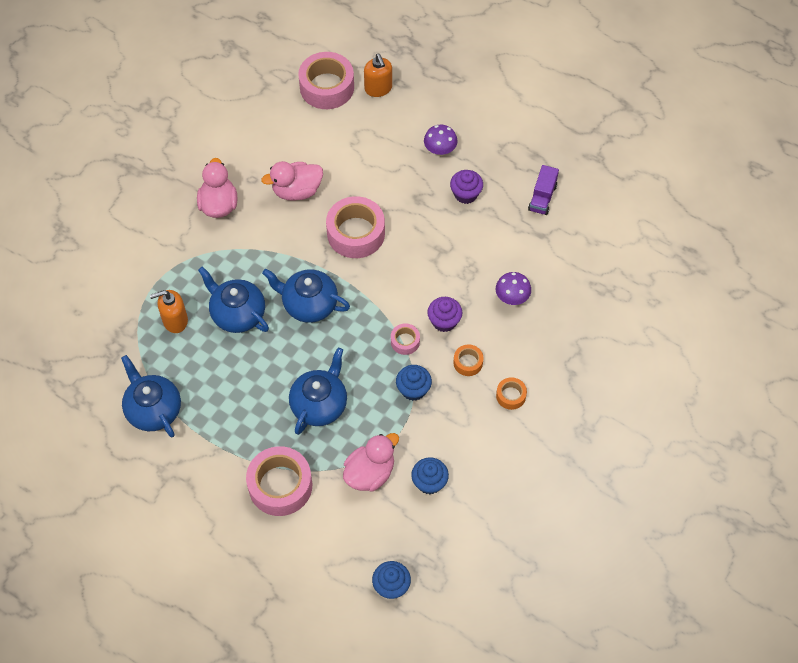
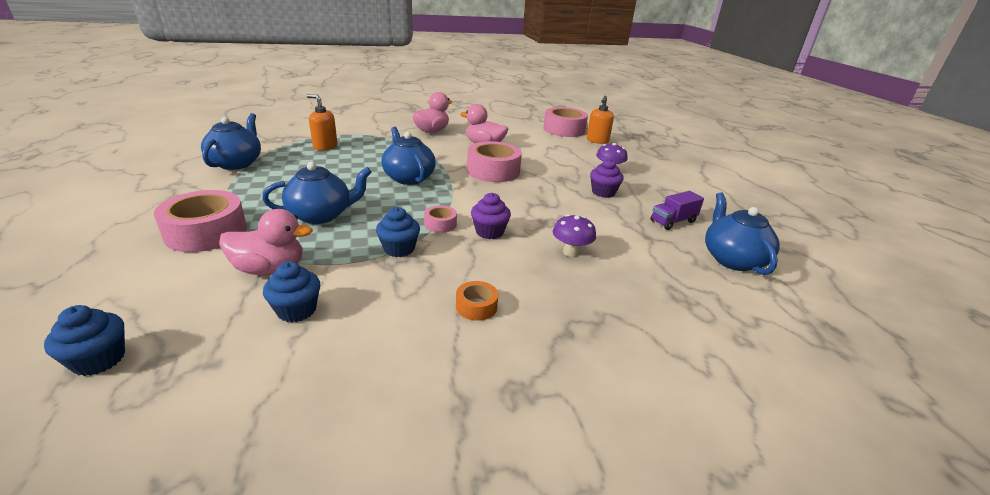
camera: 40 degrees right, 30 degrees down
blue teapot [198,267,269,333] -> blue teapot moved to [705,192,780,275]
orange tape [453,344,483,376] -> none

